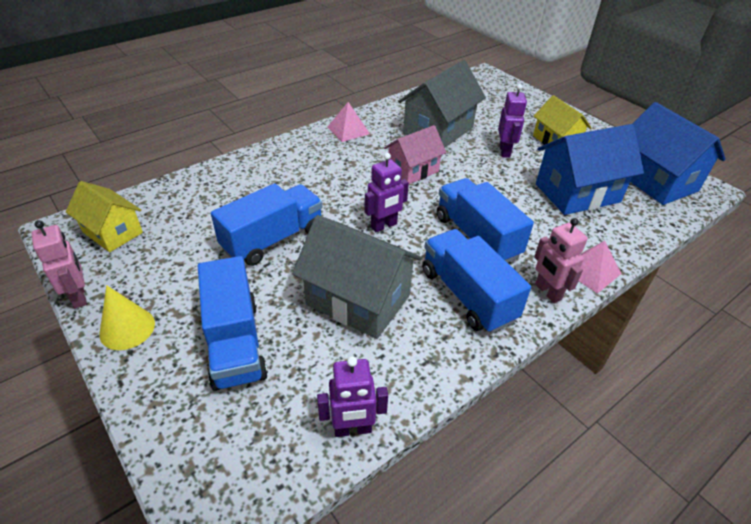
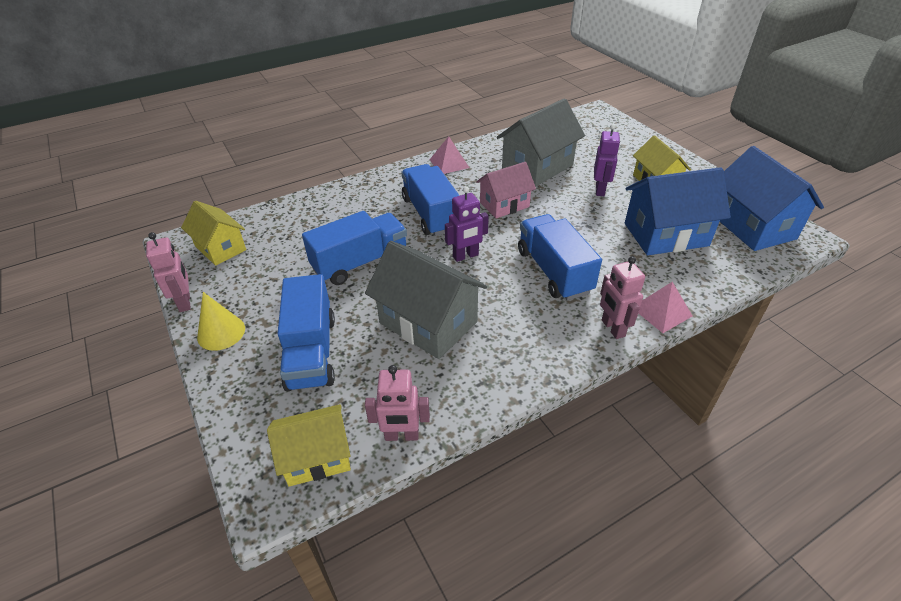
camera: 10 degrees right, 0 degrees up
purple robot [317,356,388,437] -> pink robot [365,365,430,441]
blue truck [423,229,531,333] -> blue truck moved to [401,164,460,236]
none -> yellow house [267,404,351,487]

